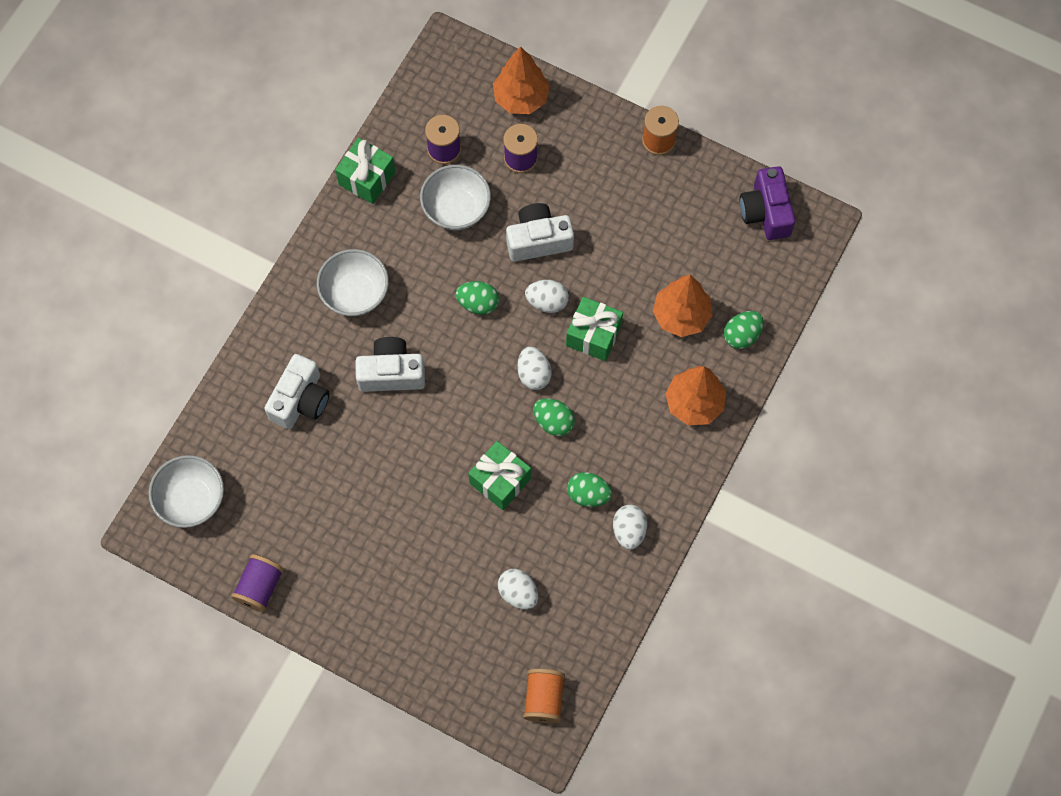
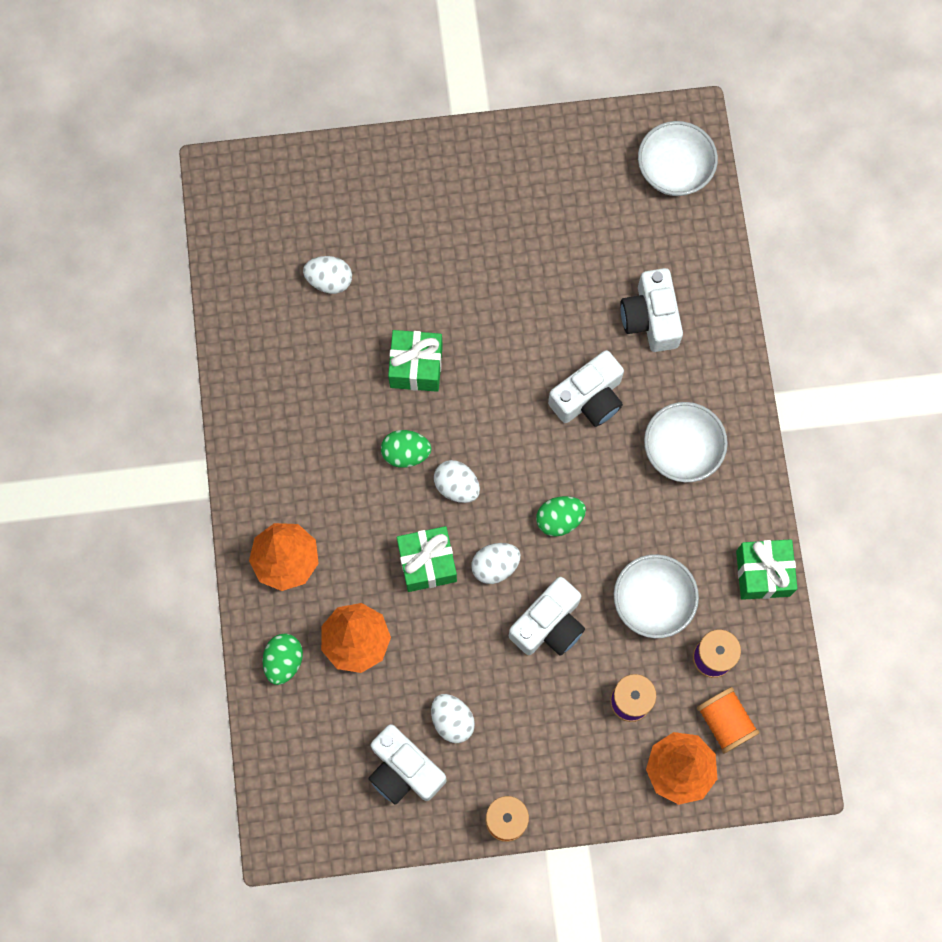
camera: 145 degrees right, 5 degrees up
purple spool [231,554,284,612] -> none
orange spool [523,669,565,723] -> orange spool moved to [697,687,760,754]
green egg [567,472,612,507] -> none
white egg [613,505,647,550] -> white egg moved to [431,694,475,743]
purple camera [740,166,795,240] -> none
none -> white camera [368,724,447,805]

